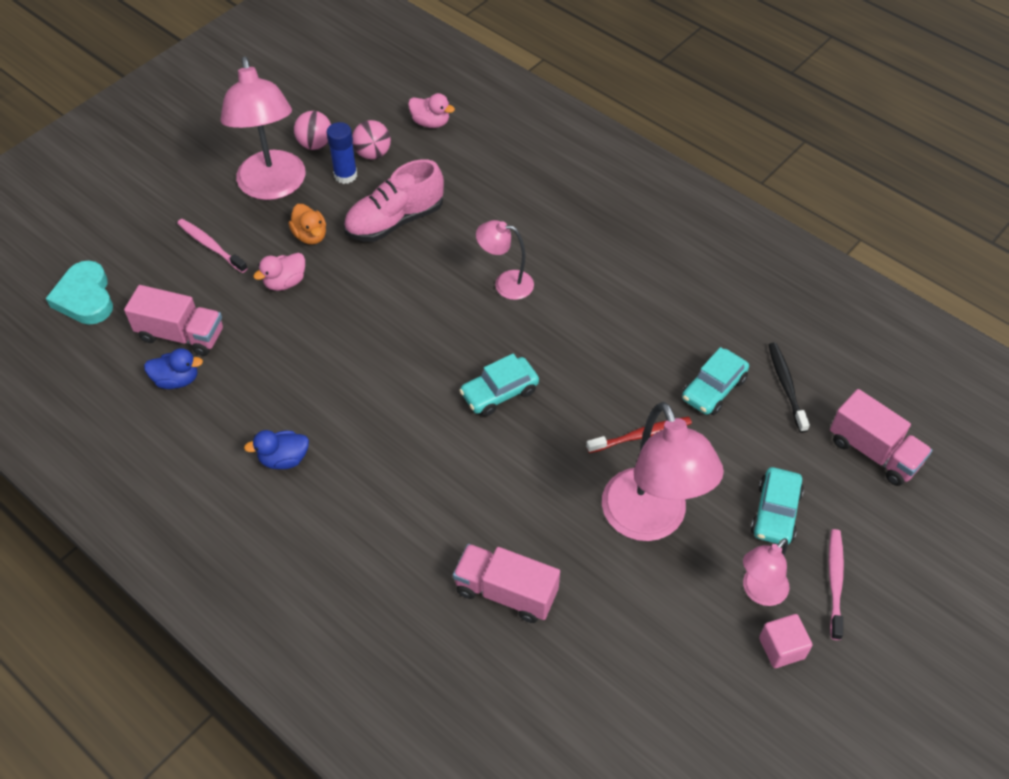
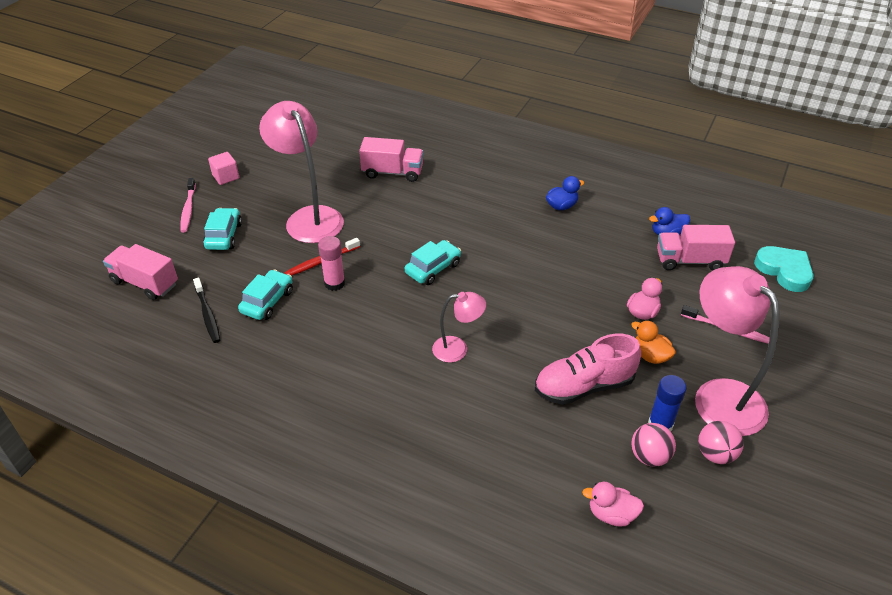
camera: 165 degrees right, 10 degrees down
pink shoe [344,159,444,242] -> pink shoe turned 150 degrees counterclockwise [535,334,641,405]
pink lamp [743,538,789,606] -> none
none -> pink glue stick [318,236,345,291]

